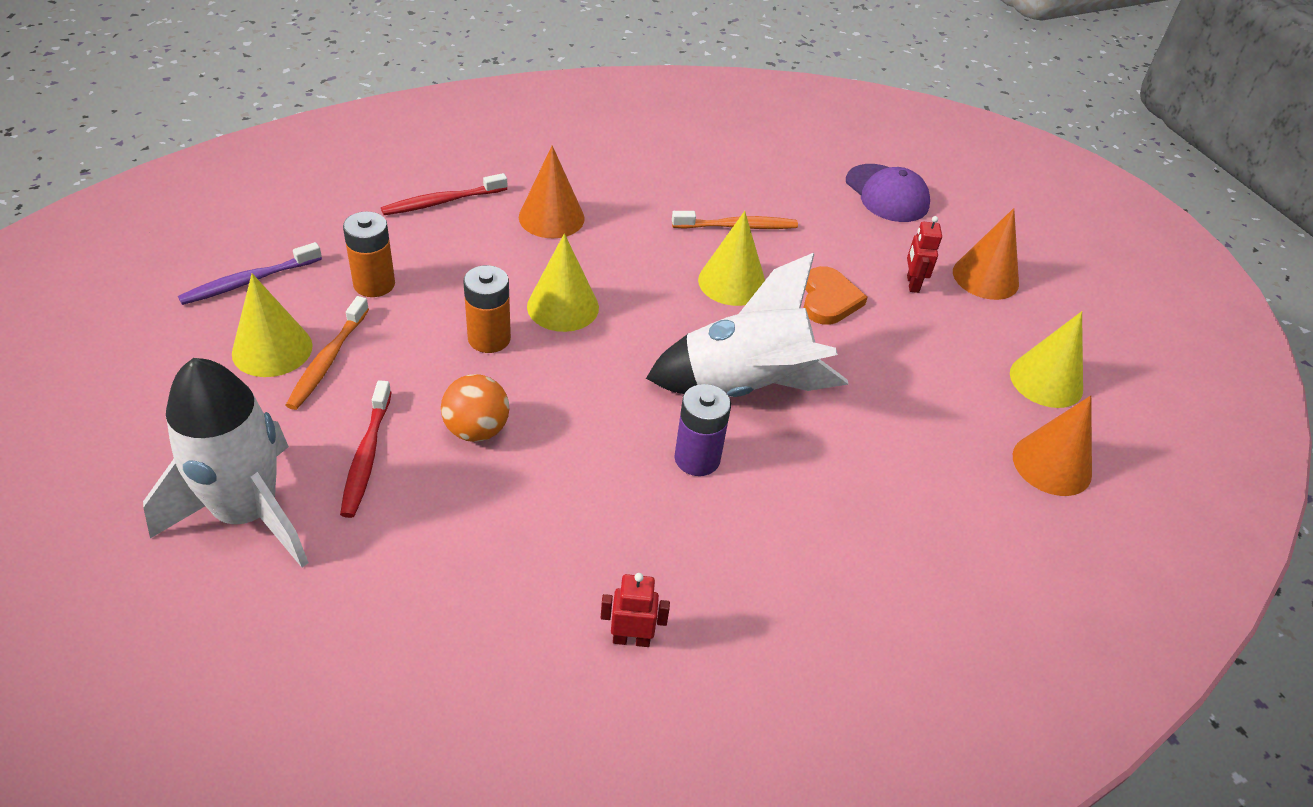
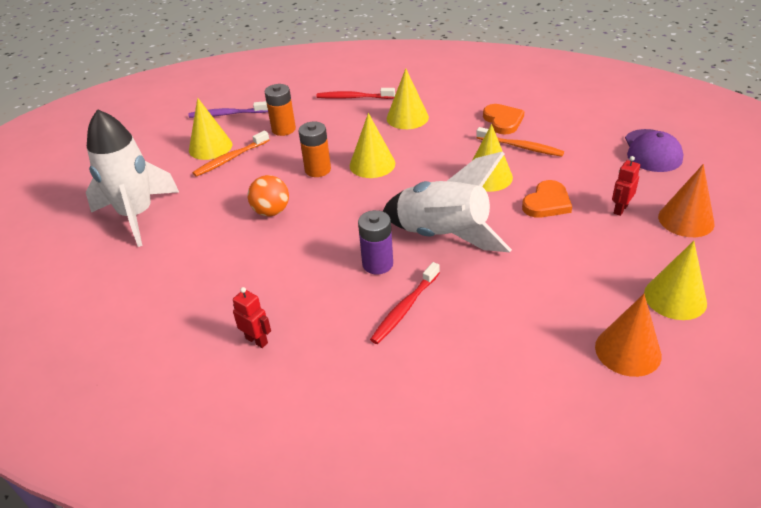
camera: 40 degrees right, 5 degrees down
red toothbrush [340,380,392,518] -> red toothbrush moved to [370,262,440,344]
orange cone [519,146,585,238] -> yellow cone [387,68,429,129]
none -> orange heart [483,104,525,134]

